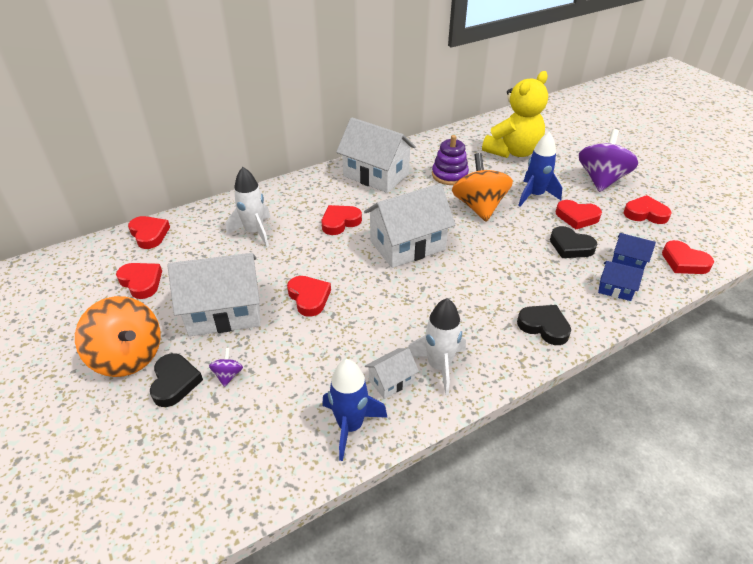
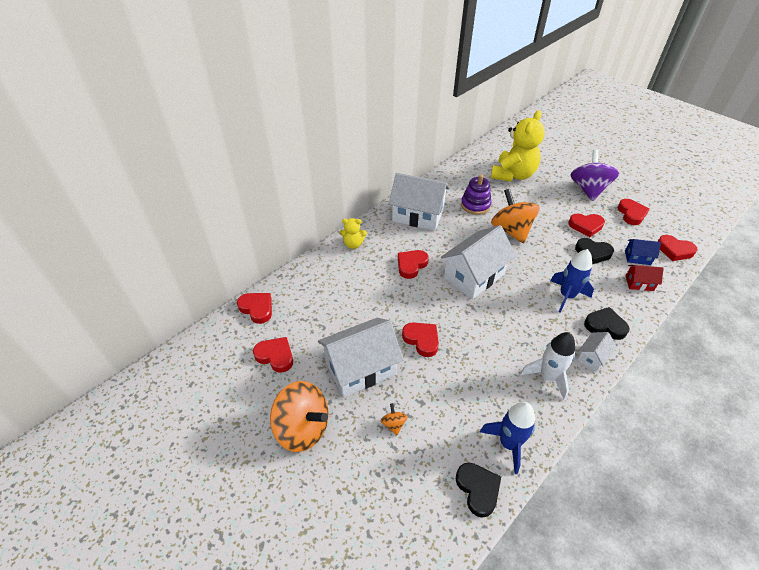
camera: 15 degrees left, 5 degrees up
black heart [150,353,203,407] -> black heart moved to [456,463,501,518]
purple spinning top [209,348,243,387] -> orange spinning top [381,403,408,435]
white rocket [226,167,271,247] -> none
white house [365,348,419,399] -> white house moved to [577,332,617,372]
blue rocket [518,132,562,206] -> blue rocket moved to [550,249,594,313]
blue house [598,261,644,301] -> red house [626,265,664,291]
red heart [623,195,671,224] -> red heart turned 90 degrees clockwise [617,199,650,225]
none -> yellow teddy bear [340,218,367,249]

